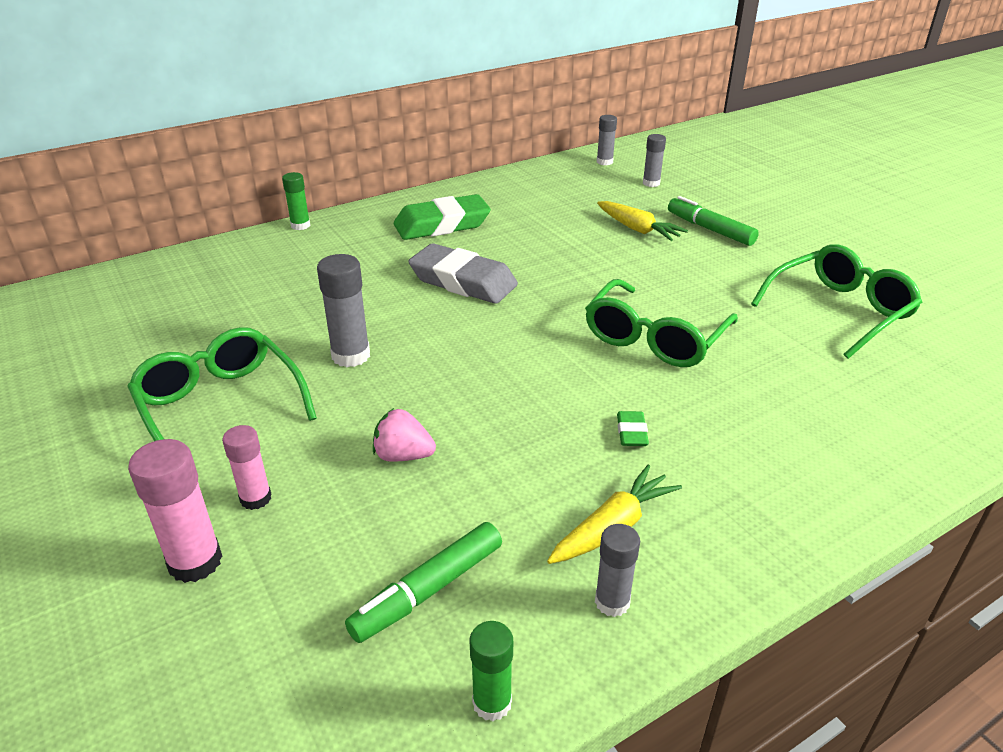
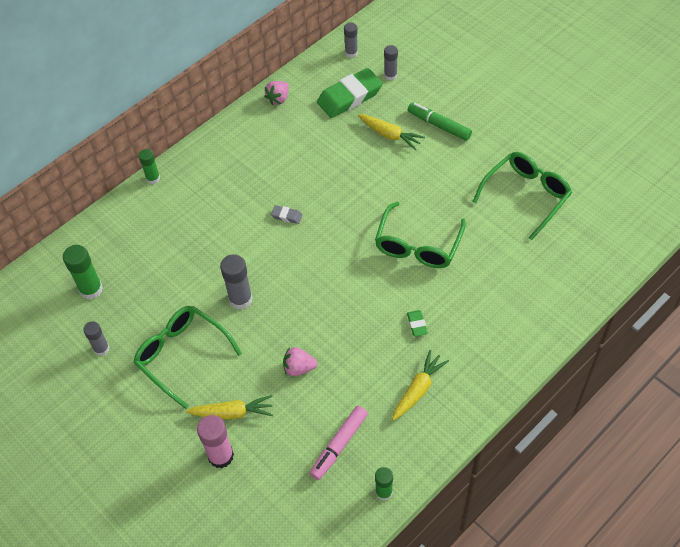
camera: 10 degrees left, 20 degrees up
pink glue stick [222,425,272,510] -> yellow carrot [186,395,273,419]
green marker [345,522,502,643] -> pink marker [310,406,368,480]
green eraser [394,194,491,240] -> green eraser moved to [317,68,383,118]
grey eraser [408,243,518,304] -> grey eraser [271,205,303,224], size x0.43
grey glue stick [595,524,640,617] -> grey glue stick moved to [83,321,110,356]
none -> green glue stick [63,245,103,300]
none -> pink strawberry [264,81,289,105]

